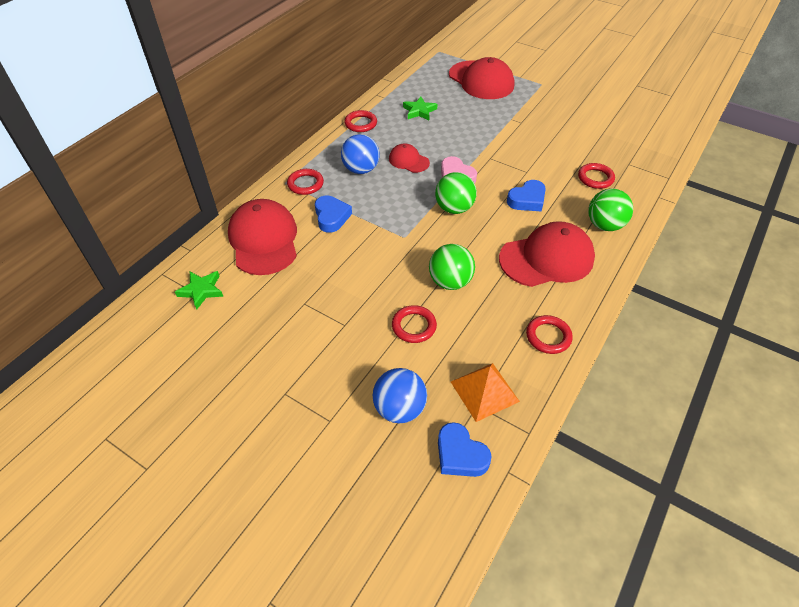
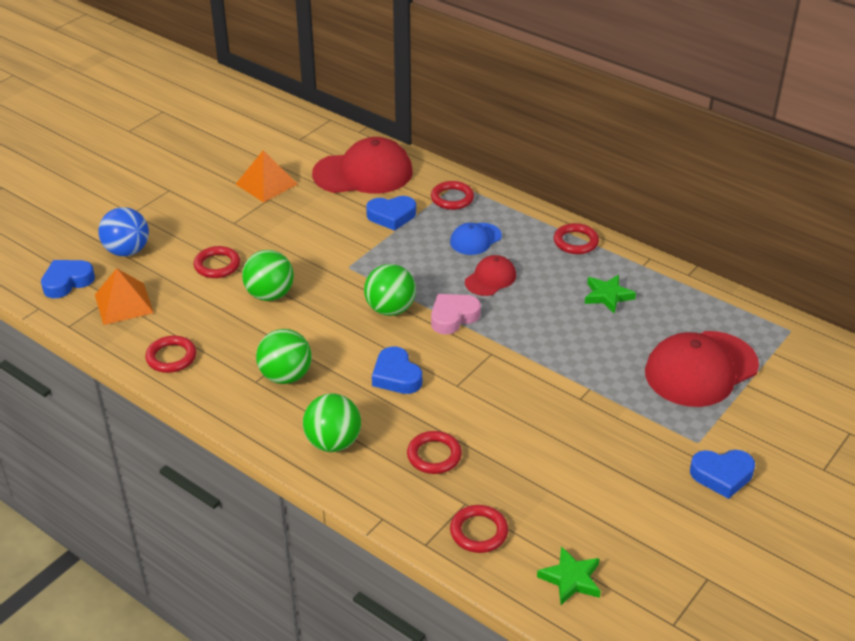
camera: 95 degrees right, 10 degrees down
green star [175,271,224,310] -> green star moved to [537,546,601,605]
blue ball [341,134,379,174] -> blue cap [450,223,502,255]
red cap [499,221,595,287] -> green ball [256,329,312,384]
none -> orange pyramid [236,150,298,203]
none -> red ring [450,505,508,553]
none -> blue heart [690,450,755,499]

